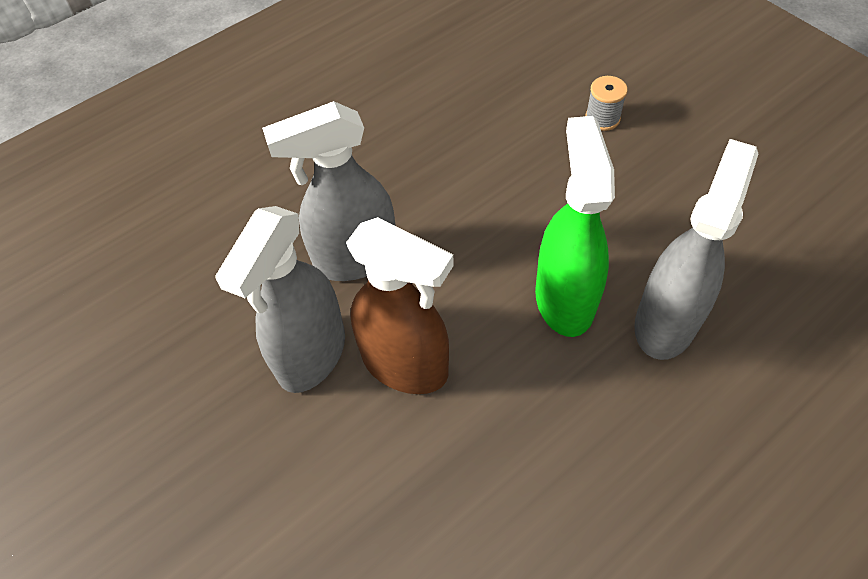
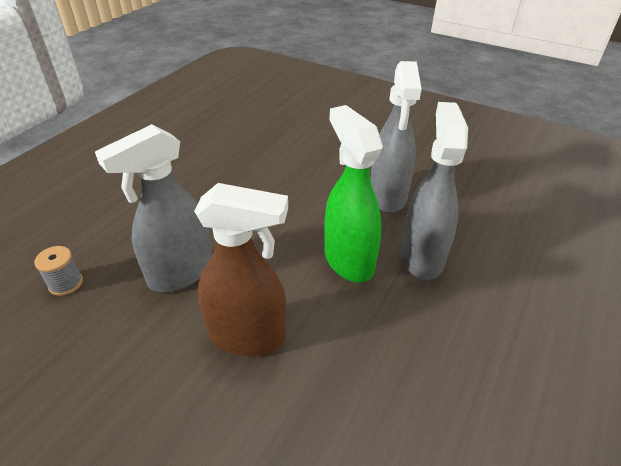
camera: 25 degrees left, 15 degrees down
grey spray bottle [215,206,345,393] -> grey spray bottle moved to [370,61,422,213]
grey spool [585,76,628,131] -> grey spool moved to [34,246,83,296]

